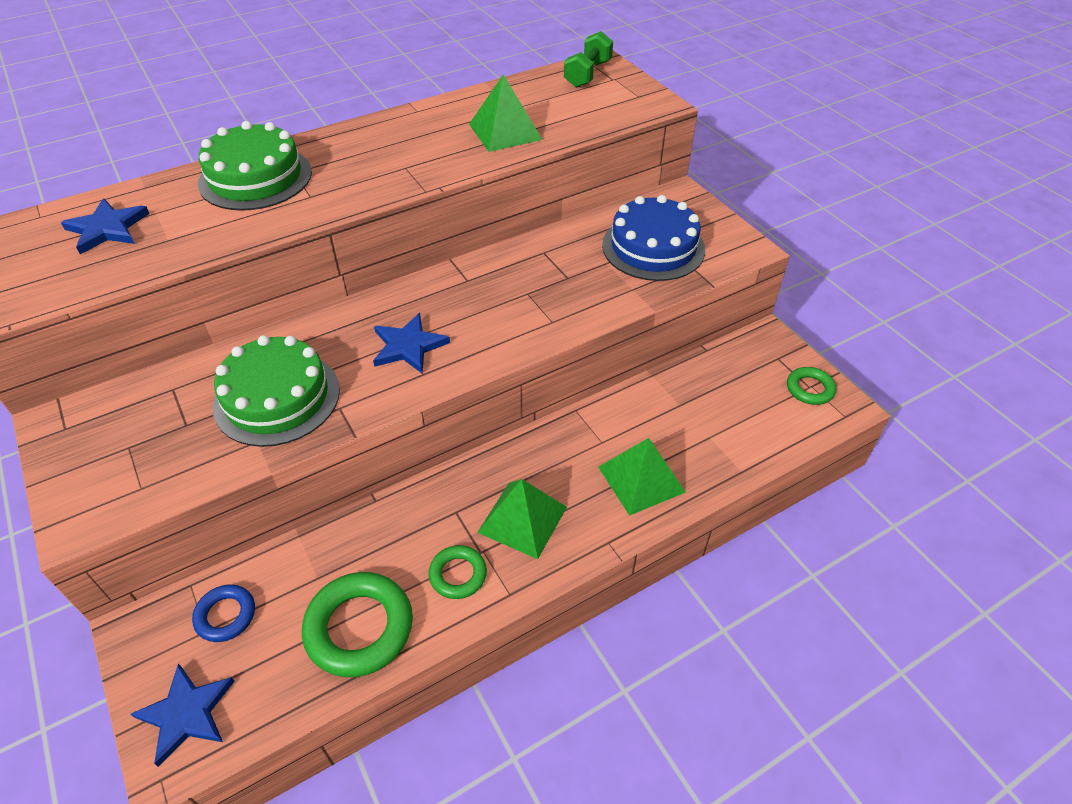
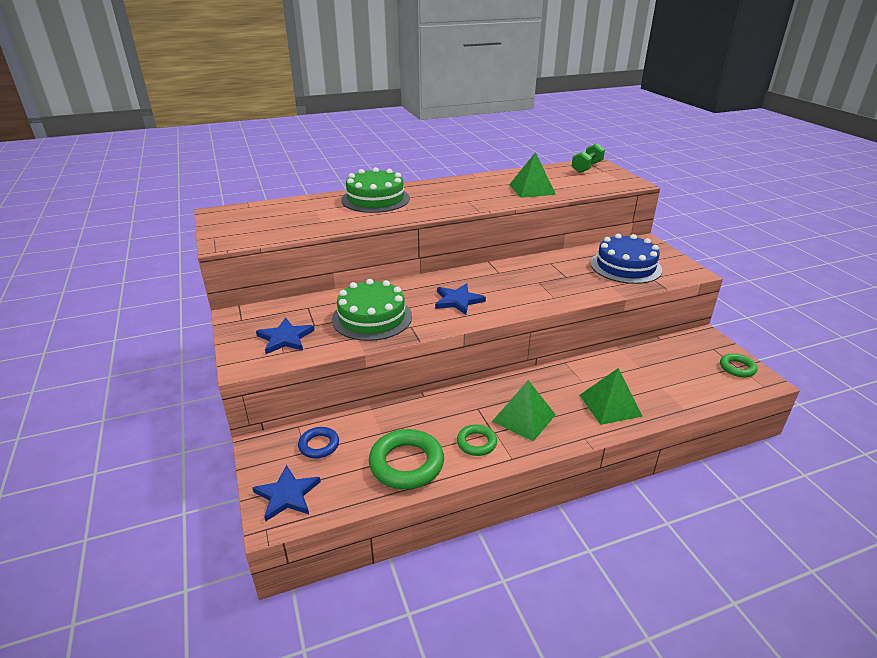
camera: 10 degrees right, 15 degrees down
blue star [61,198,150,254] -> blue star moved to [256,317,315,354]

